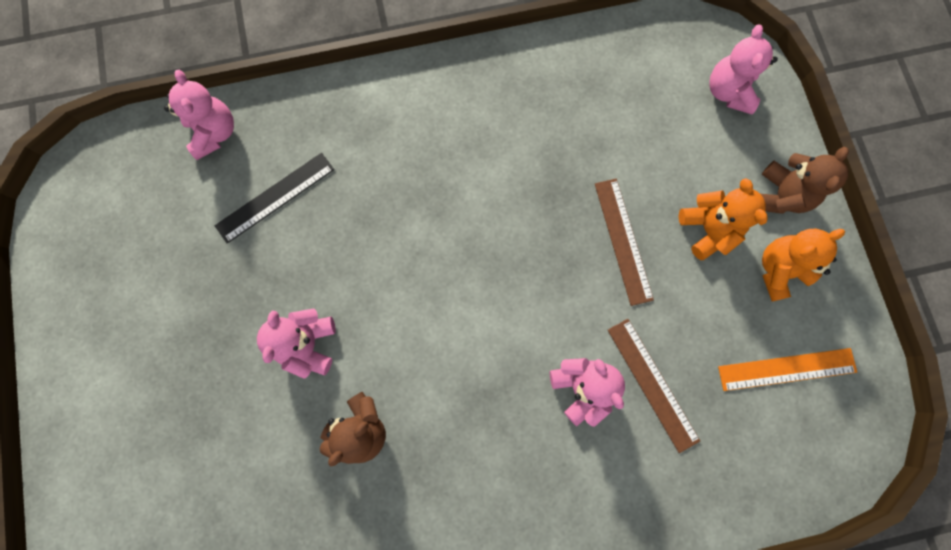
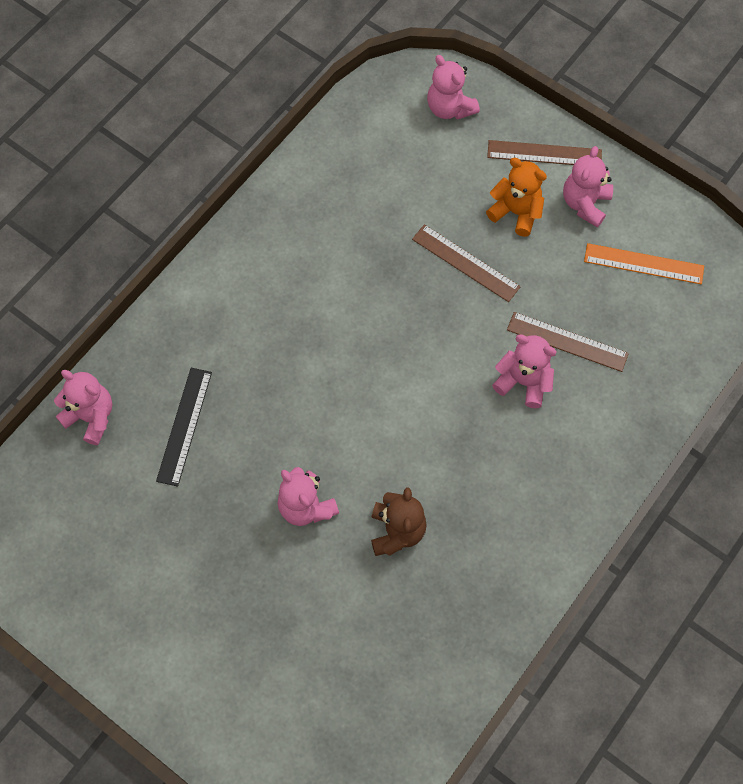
camera: 40 degrees left, 10 degrees down
orange ruler [718,348,857,391] -> orange ruler turned 60 degrees clockwise [584,243,704,284]
brown teddy bear [761,147,849,213] -> brown ruler [487,140,602,165]
orange teddy bear [762,229,845,301] -> pink teddy bear [563,146,613,227]

